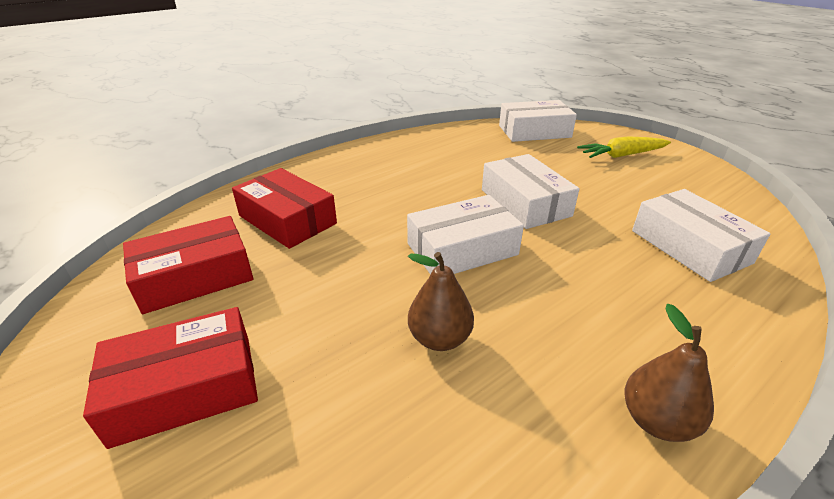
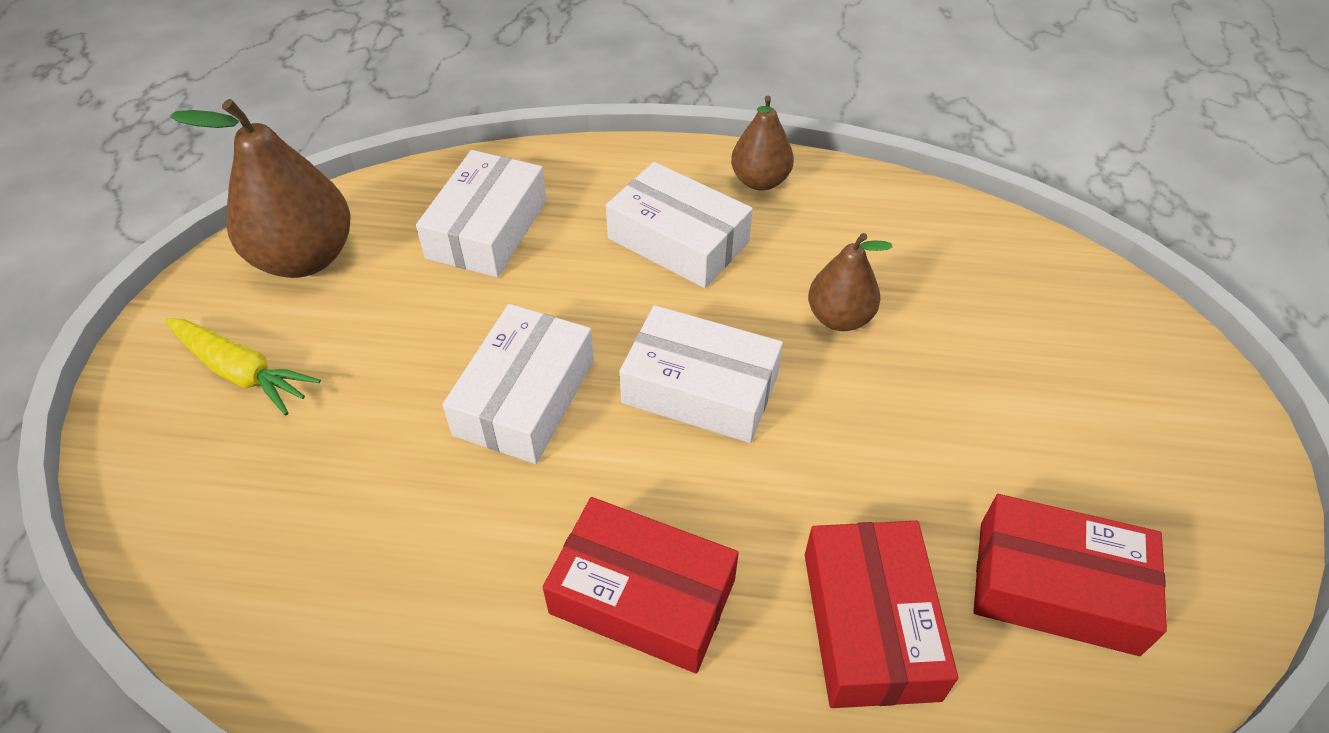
camera: 135 degrees left, 15 degrees up
red box [83,307,258,449] -> red box moved to [543,497,739,674]
white box [499,100,577,142] -> white box moved to [606,162,753,288]
none -> brown pear [170,99,351,278]

